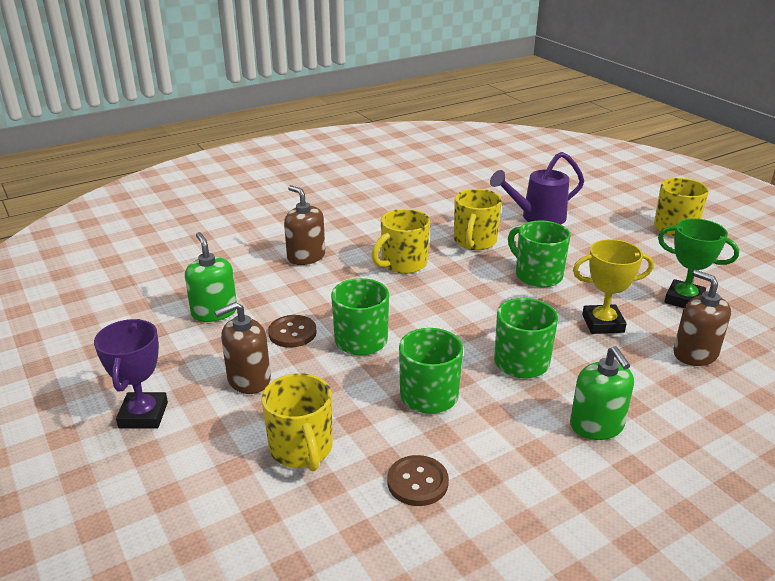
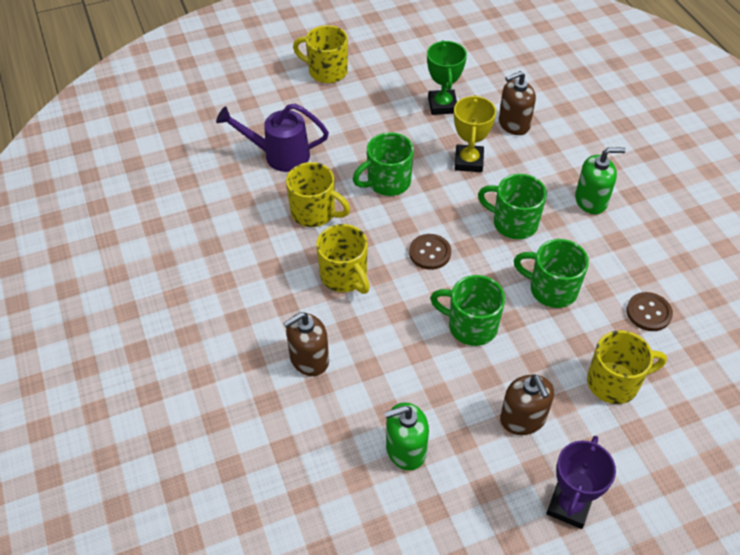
camera: 80 degrees left, 20 degrees up
purple trophy [94,319,168,429] -> purple trophy turned 75 degrees counterclockwise [547,436,616,529]
brown button [268,315,317,348] -> brown button moved to [409,234,451,270]
purple watering can [490,152,584,224] -> purple watering can turned 105 degrees clockwise [216,103,329,172]
green trophy [658,219,739,308] -> green trophy turned 45 degrees counterclockwise [427,40,467,115]

